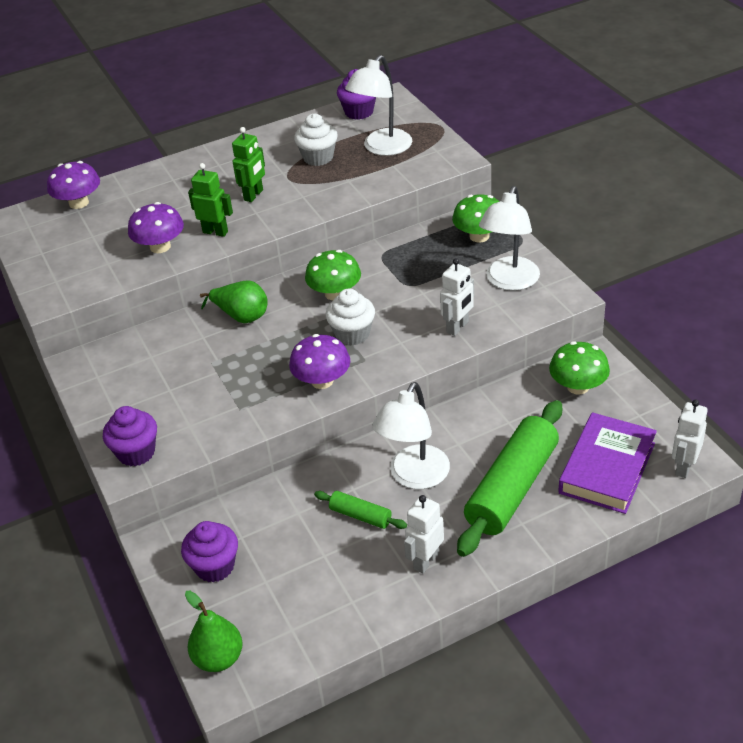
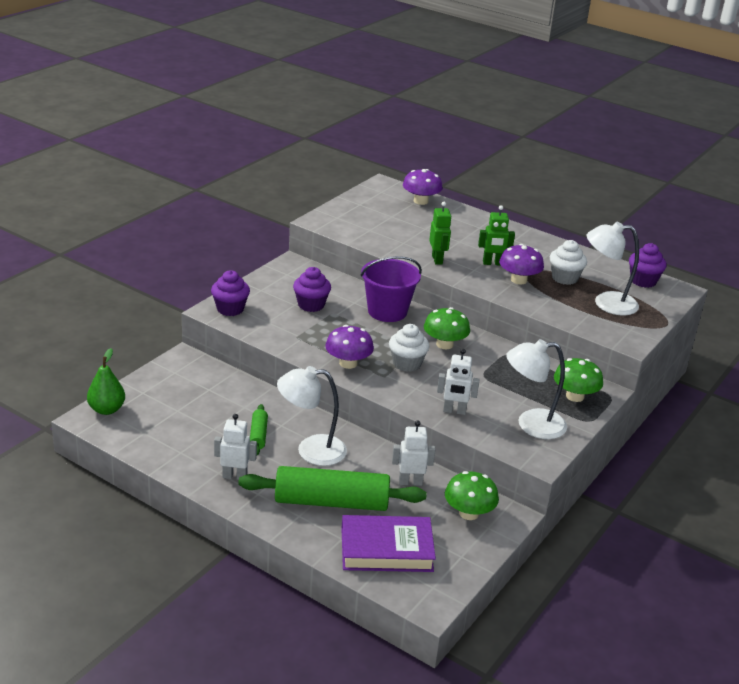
camera: 55 degrees right, 10 degrees down
purple mushroom [128,202,184,253] -> purple mushroom moved to [499,244,544,285]
purple cupcake [181,521,238,582] -> purple cupcake moved to [293,267,331,312]
green pear [200,280,268,323] -> purple bucket [361,256,422,322]
white robot [672,400,708,478] -> white robot moved to [392,420,435,486]

